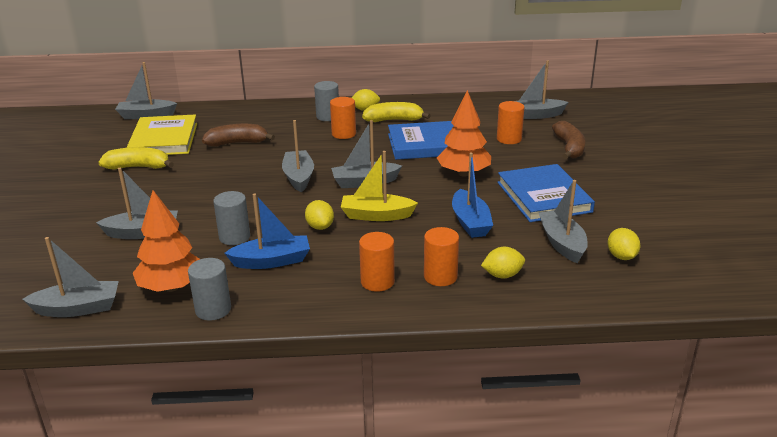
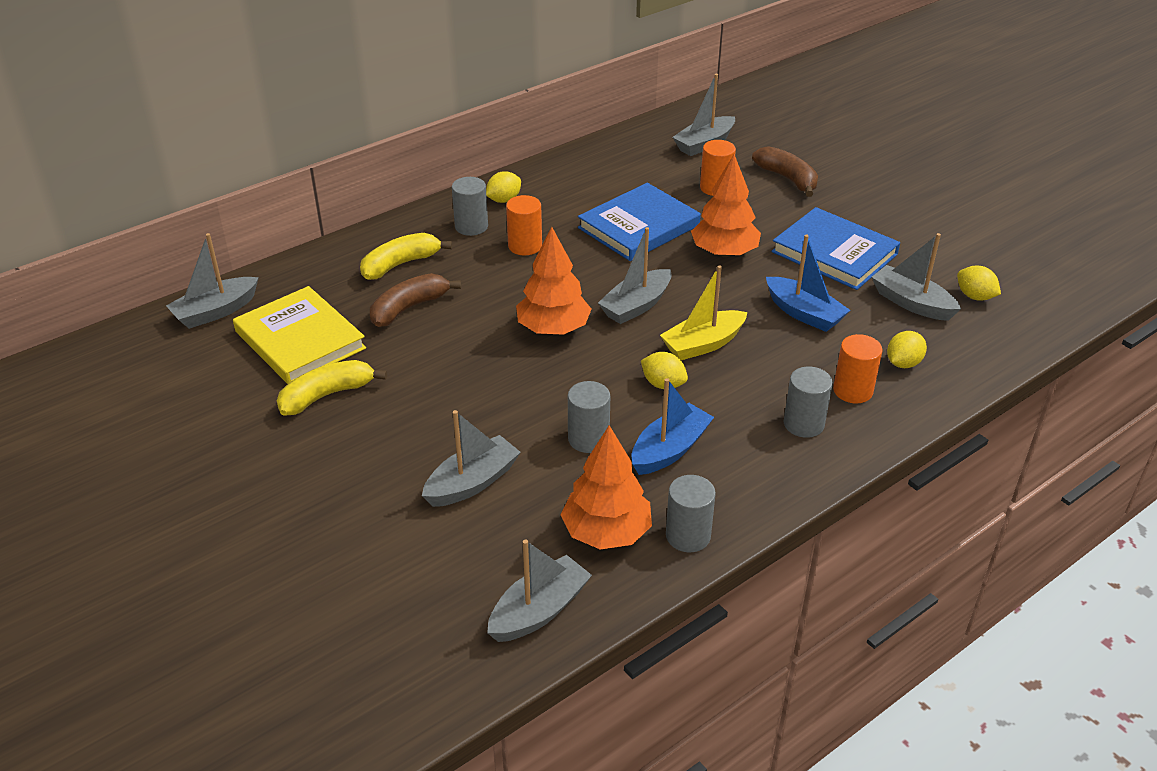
camera: 35 degrees left, 10 degrees up
grey boat [282,120,314,192] -> orange tree [516,227,591,335]
orange cylinder [359,232,395,292] -> grey cylinder [784,367,833,438]
yellow banana [362,102,431,122] -> yellow banana moved to [360,233,452,280]

